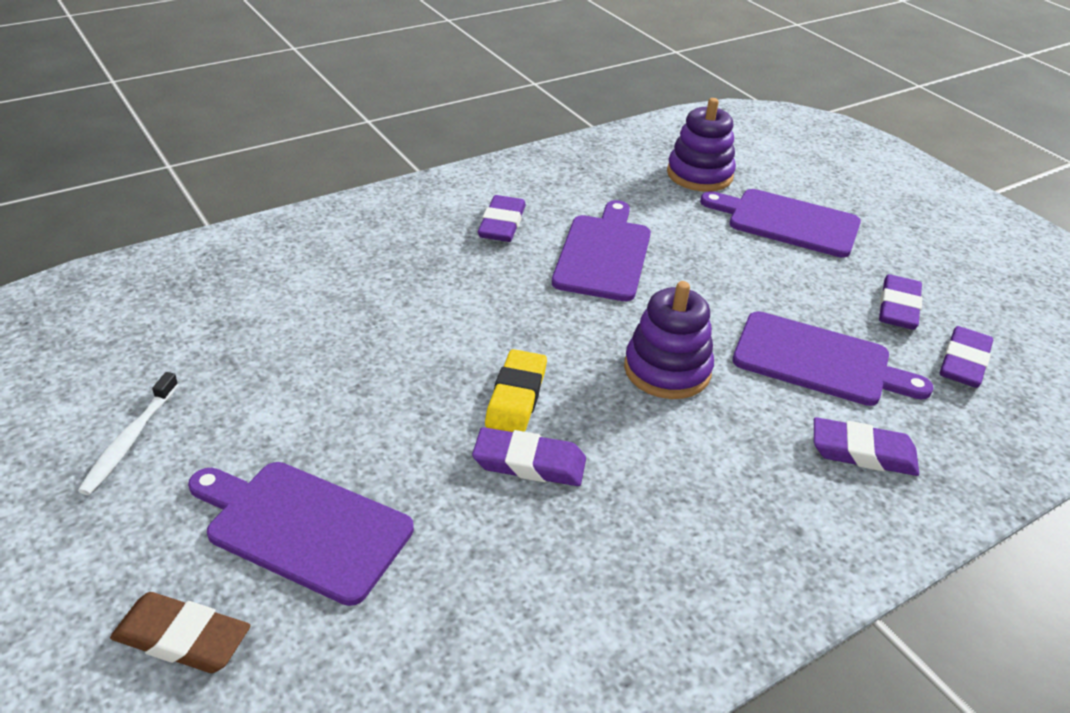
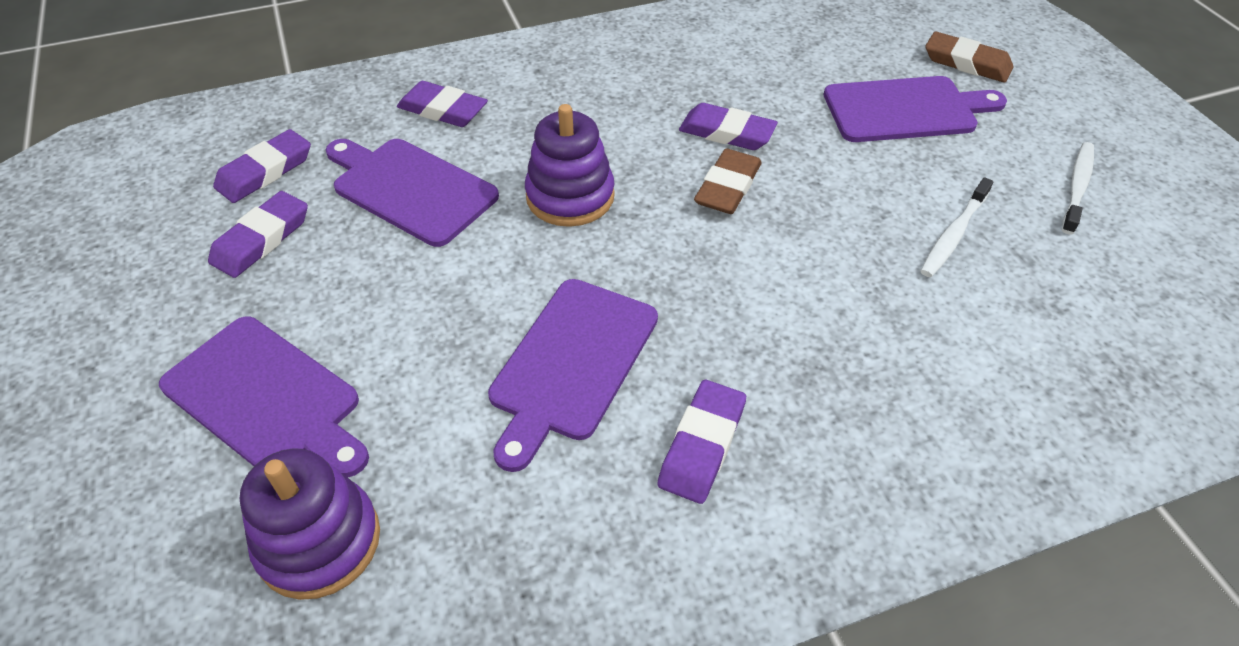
camera: 165 degrees left, 10 degrees up
purple cutting board [188,462,414,606] -> purple cutting board turned 45 degrees counterclockwise [824,76,1007,142]
yellow eraser [485,349,547,432] -> brown eraser [694,148,762,214]
none -> white toothbrush [921,177,994,277]

